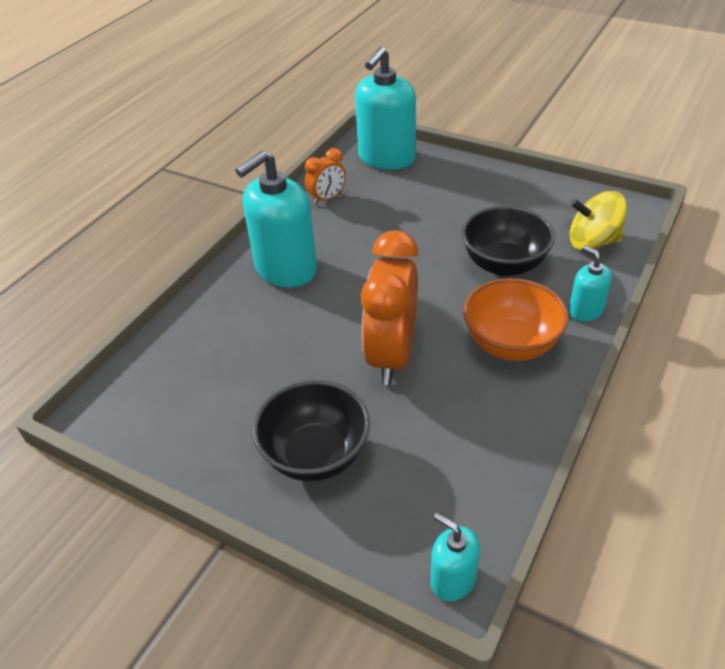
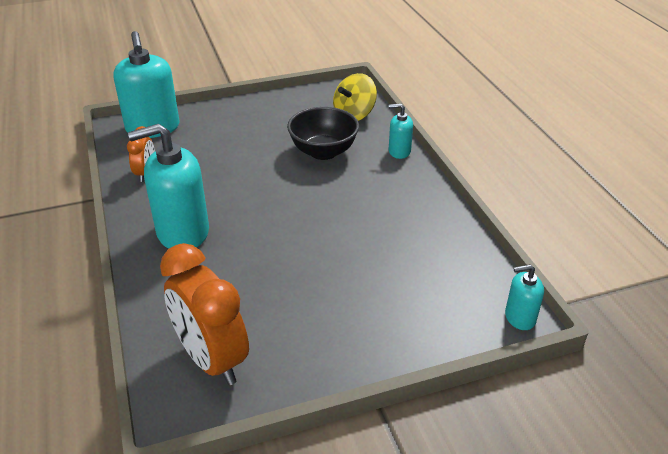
camera: 50 degrees left, 5 degrees down
turquoise soap dispenser [235,150,317,288] -> turquoise soap dispenser turned 75 degrees clockwise [128,124,209,249]
black bowl [253,380,370,482] -> none
orange clock [361,230,419,385] -> orange clock moved to [160,243,249,385]
orange bowl [463,278,569,361] -> none

